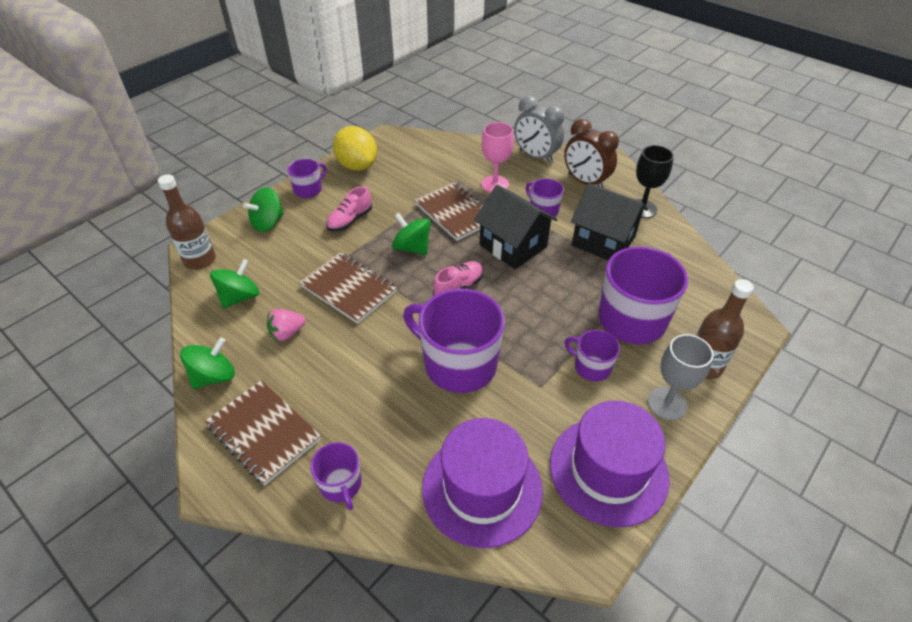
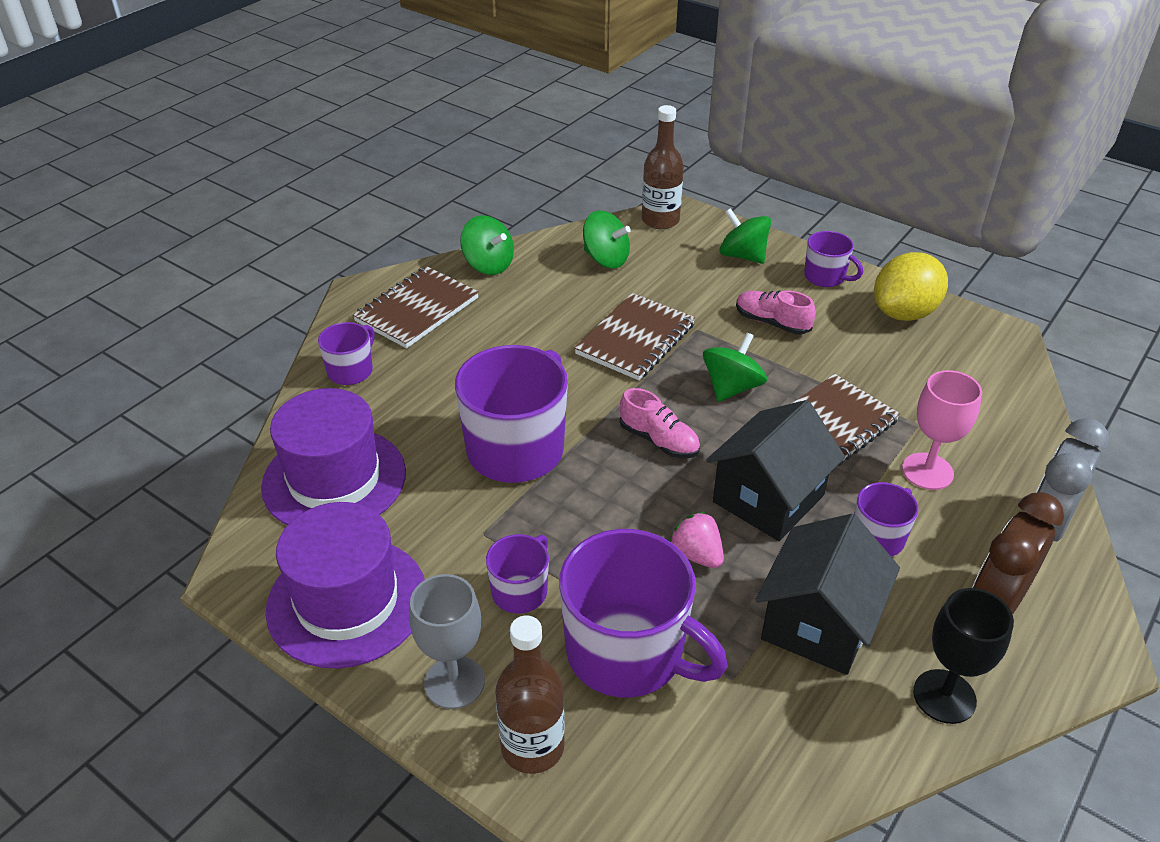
camera: 85 degrees right, 5 degrees down
pink strawberry [267,309,306,341] -> pink strawberry moved to [670,512,724,568]
purple mug [310,442,362,510] -> purple mug turned 150 degrees clockwise [318,322,375,385]

